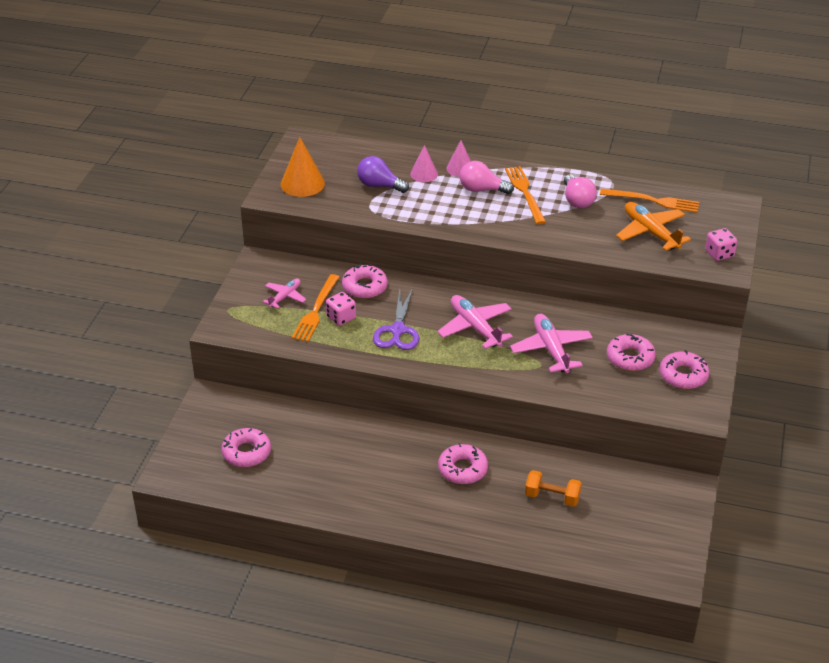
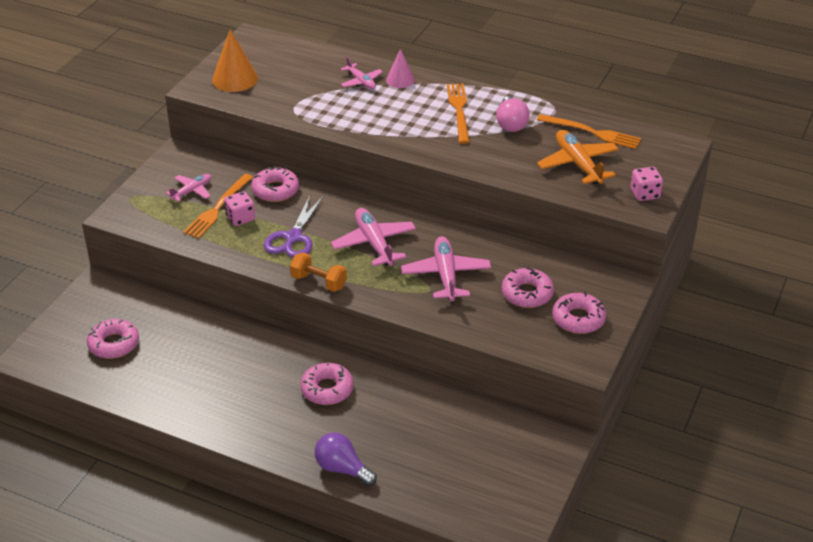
camera: 10 degrees right, 0 degrees up
purple light bulb [357,156,409,193] -> purple light bulb moved to [315,433,377,486]
pink cone [410,145,438,182] -> pink plane [340,57,383,89]
pink light bulb [460,161,514,194] -> none
orange dumbbell [525,470,582,507] -> orange dumbbell moved to [290,253,347,292]

